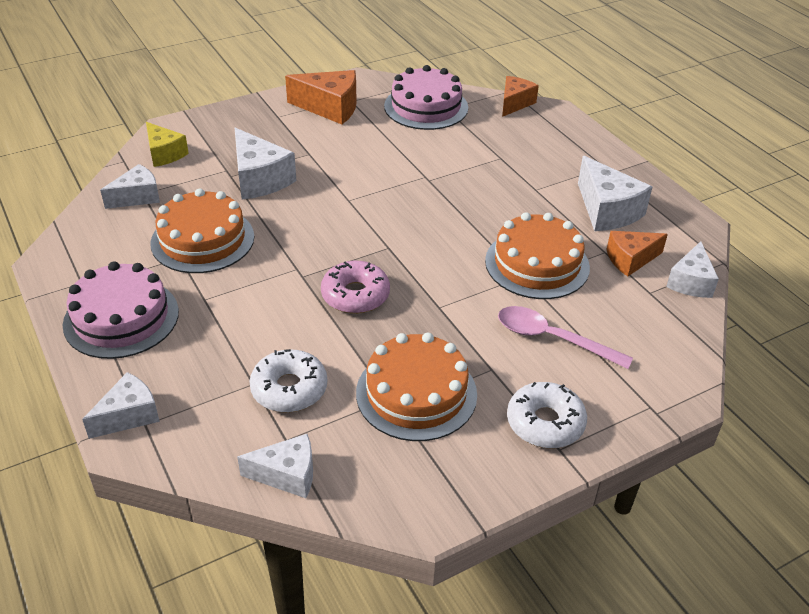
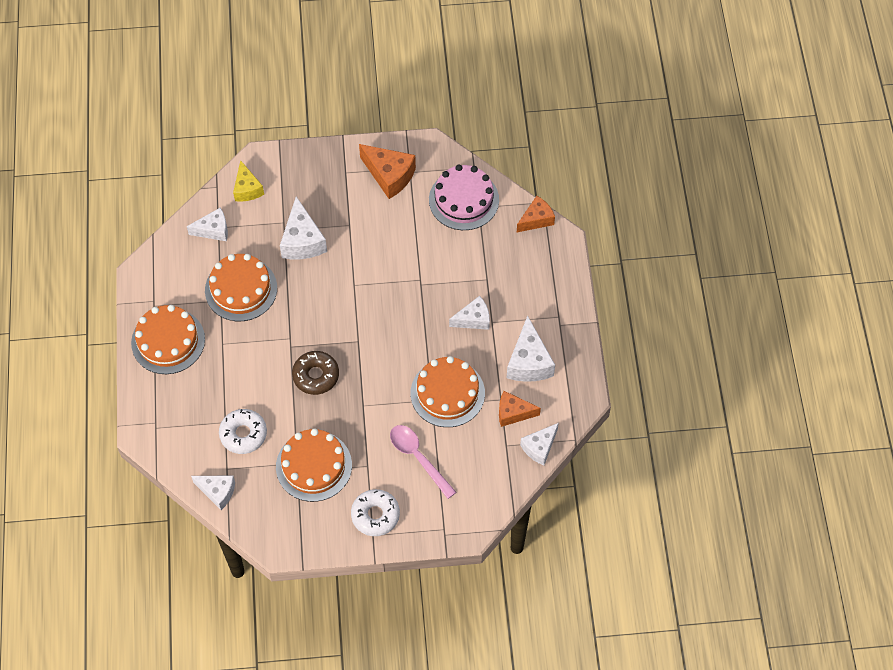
camera: 25 degrees right, 20 degrees up
pink cake [62,261,179,359] -> orange cake [131,305,205,374]
white cheese [82,372,160,439] -> white cheese moved to [449,296,490,330]
pink donut [321,261,390,314] -> brown donut [292,351,339,395]

